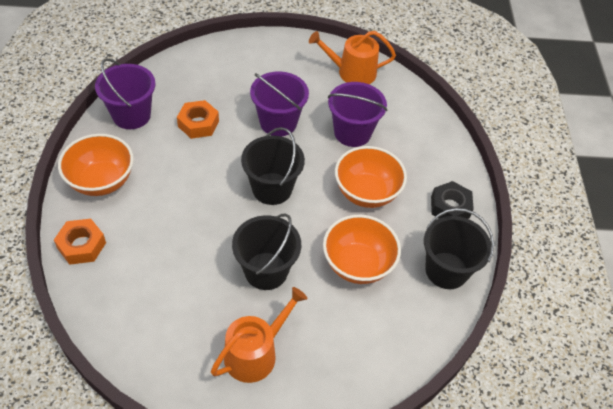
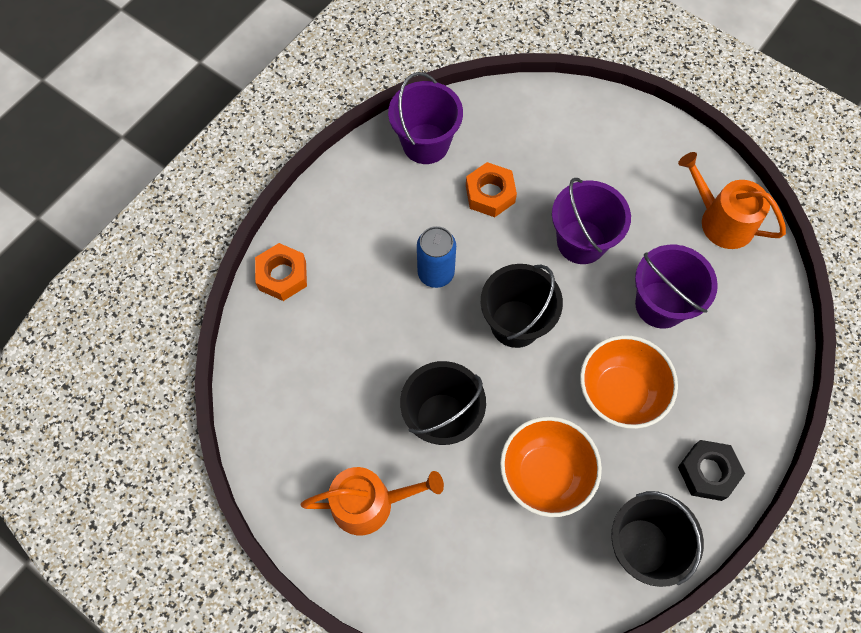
camera: 40 degrees right, 15 degrees up
orange bowl [58,134,134,196] -> none
none -> blue can [417,226,456,288]

